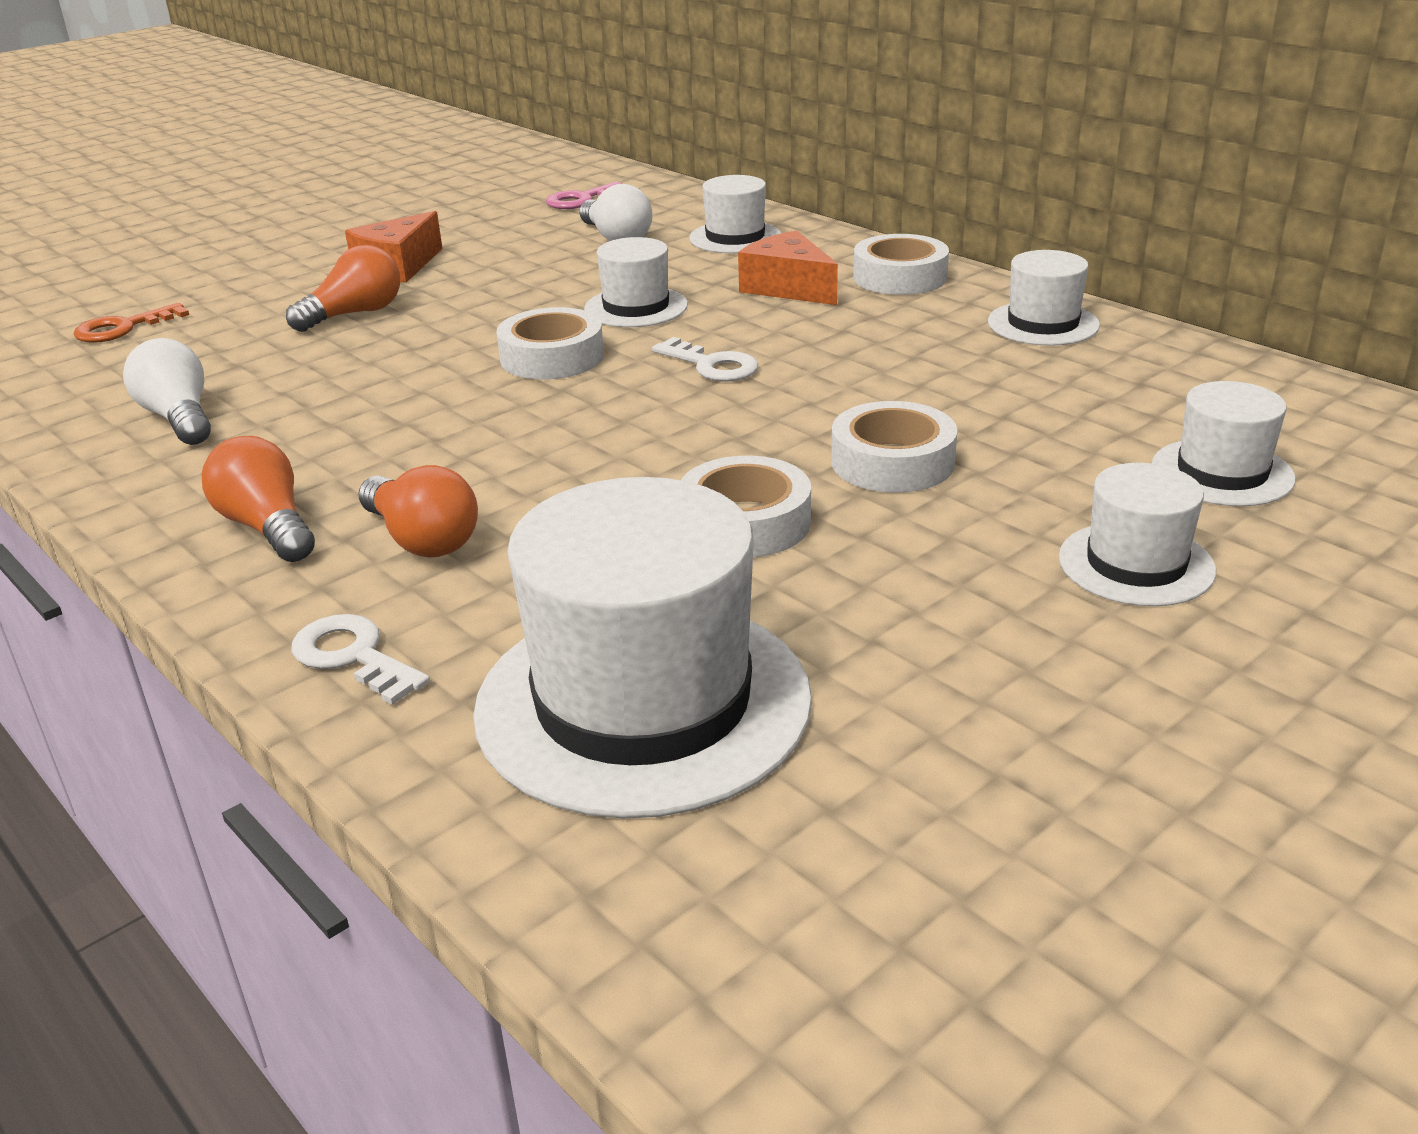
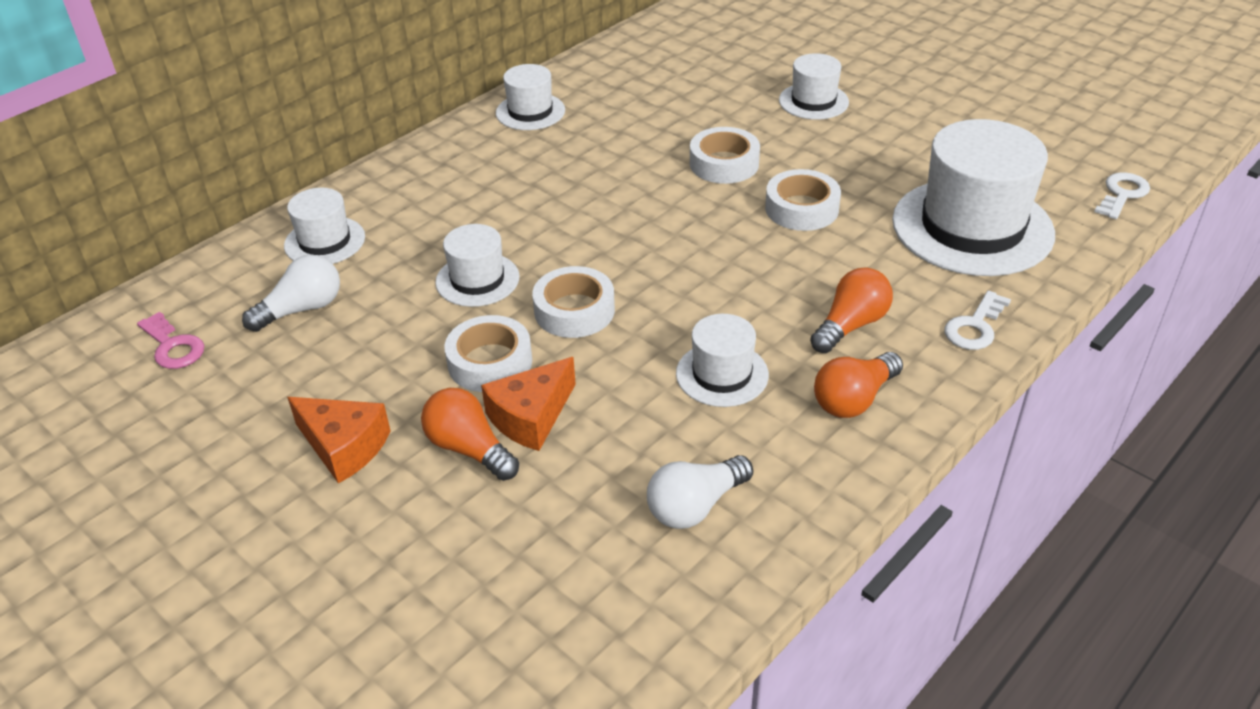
camera: 95 degrees left, 10 degrees up
orange key [73,303,189,343] -> none
white key [652,337,758,382] -> white key moved to [1094,172,1150,219]
orange cheese [738,230,838,305] -> orange cheese moved to [481,357,576,451]
white tape [853,234,949,295] -> white tape moved to [444,315,532,392]
white hat [1152,381,1296,506] -> white hat moved to [676,314,769,407]

